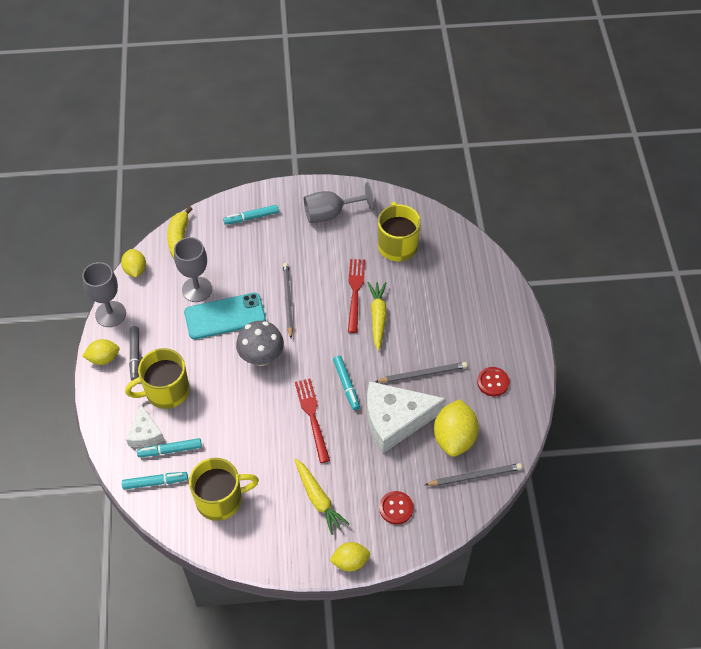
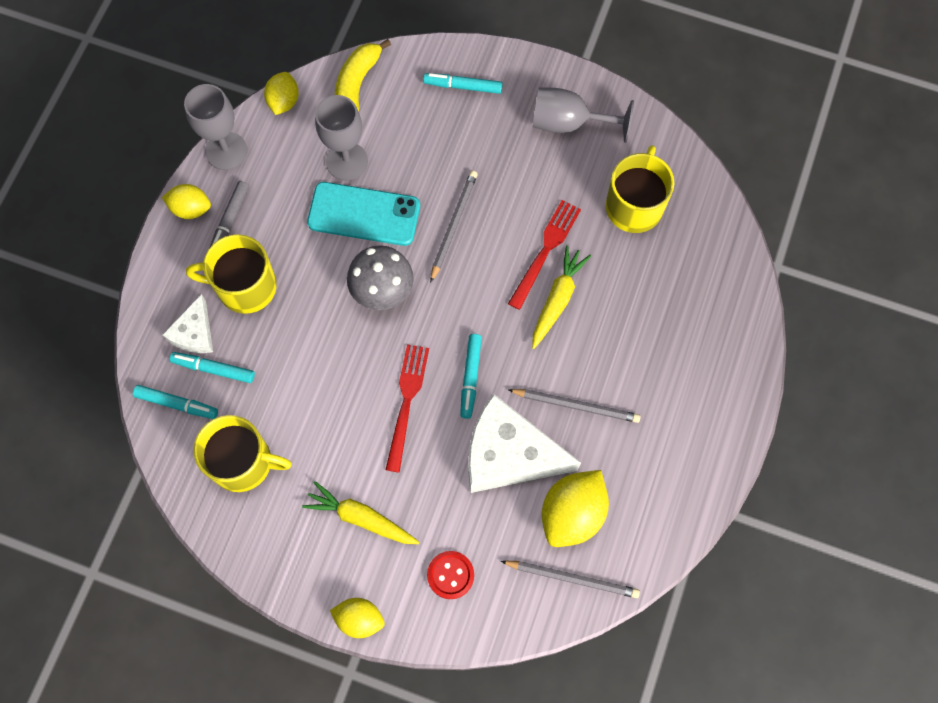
camera: 25 degrees right, 15 degrees up
yellow carrot [295,459,349,535] -> yellow carrot turned 120 degrees clockwise [302,481,419,544]
red button [477,367,510,396] -> none

